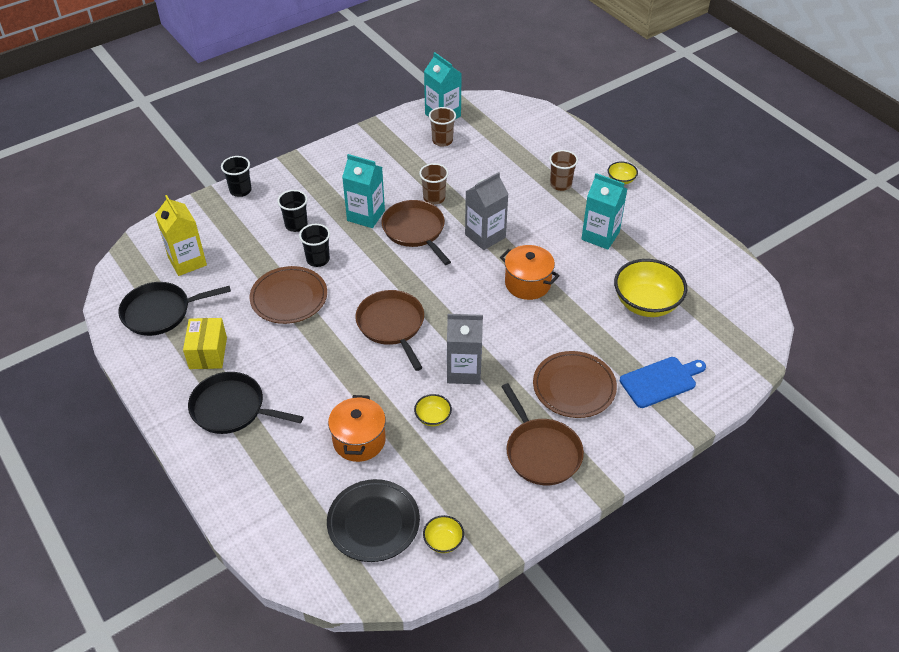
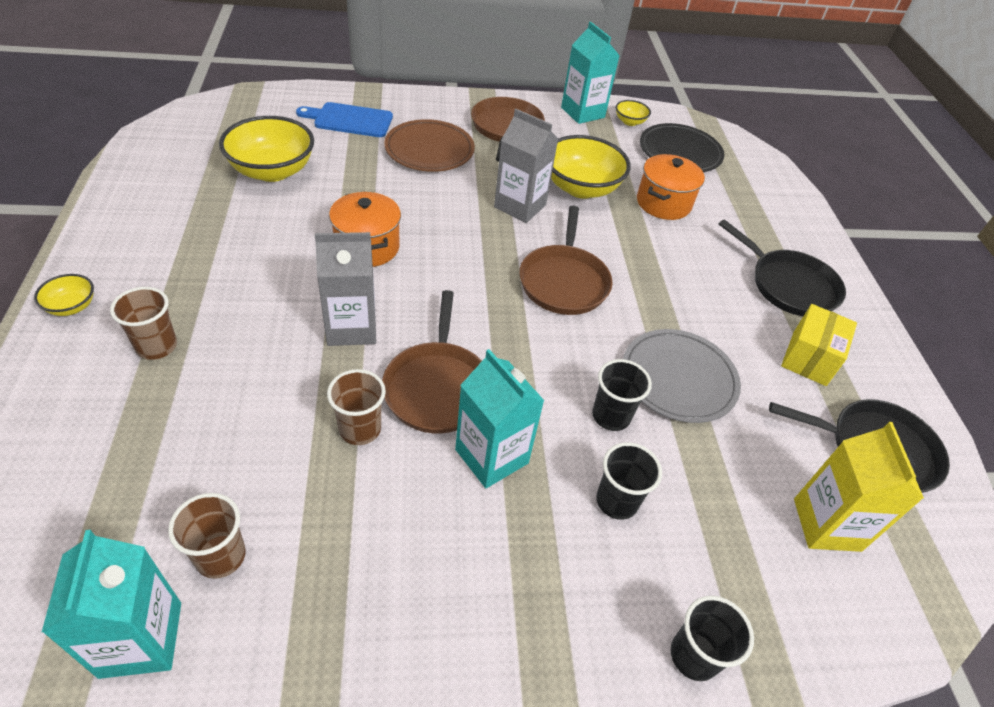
camera: 155 degrees left, 0 degrees up
brown plate [250,266,327,324] -> grey plate [623,329,741,423]
yellow bowl [414,394,452,426] -> yellow bowl [551,135,631,199], size x2.11
turquoise carton [581,173,627,250] -> turquoise carton moved to [561,22,620,124]

